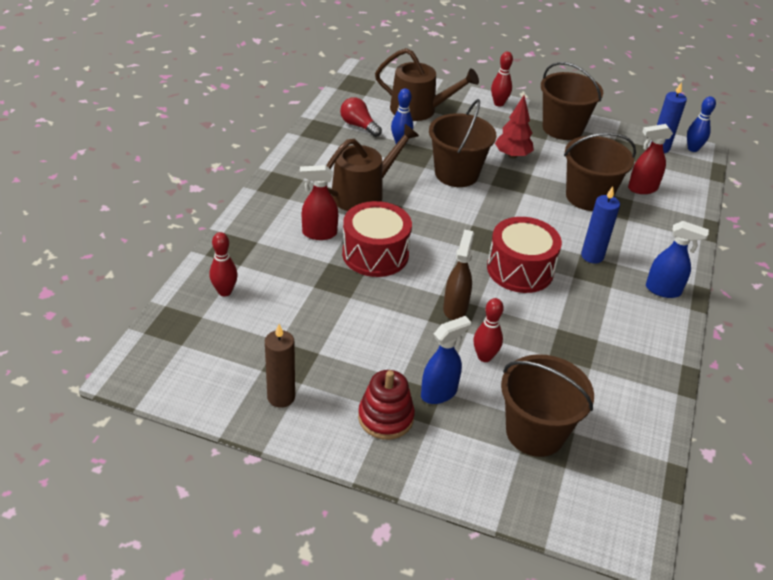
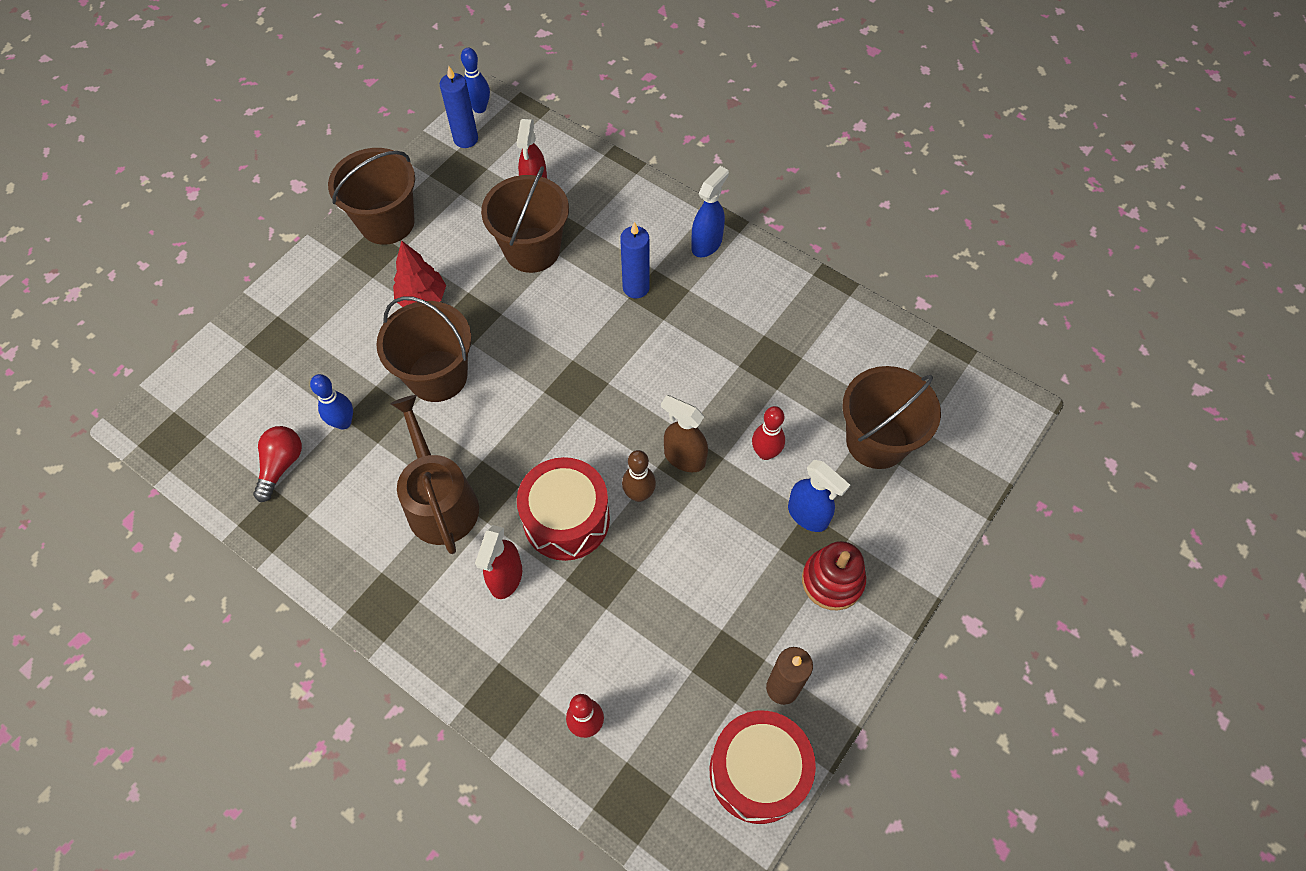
camera: 70 degrees left, 20 degrees up
red light bulb [340,97,382,137] -> red light bulb turned 135 degrees clockwise [253,426,302,502]
brown watering can [375,48,479,121] -> none
blue spray bottle [421,316,471,404] -> blue spray bottle turned 150 degrees clockwise [788,460,850,532]
red drum [487,217,562,293] -> red drum moved to [710,711,816,824]
red bowling pin [491,52,513,106] -> none
none -> brown bowling pin [622,450,656,502]

